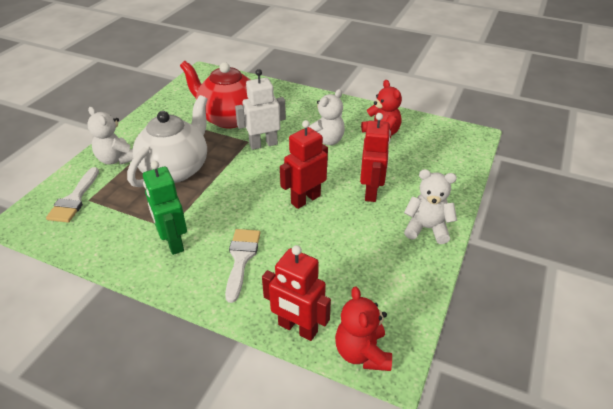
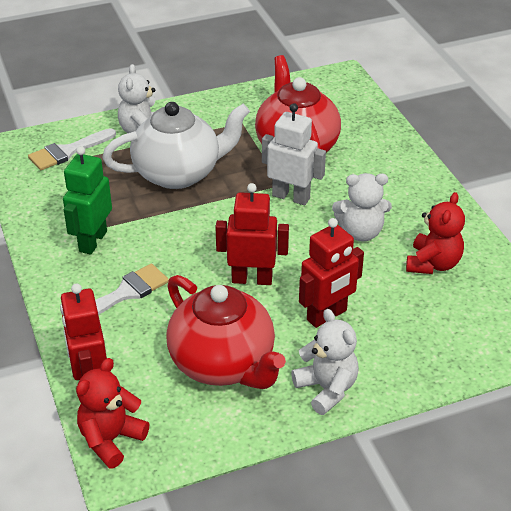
camera: 45 degrees right, 0 degrees up
none -> red teapot [166,275,286,389]

